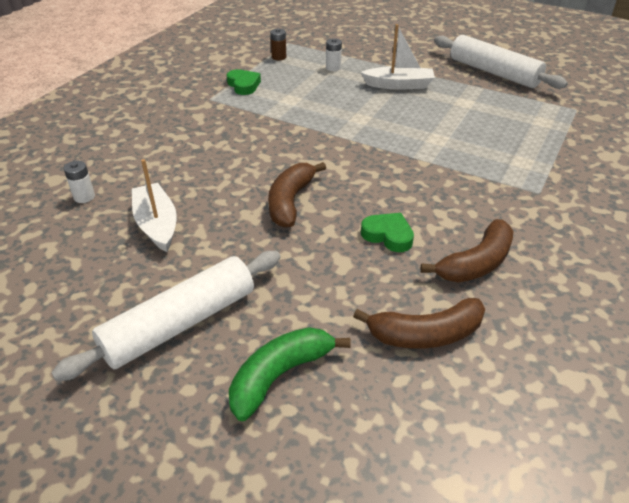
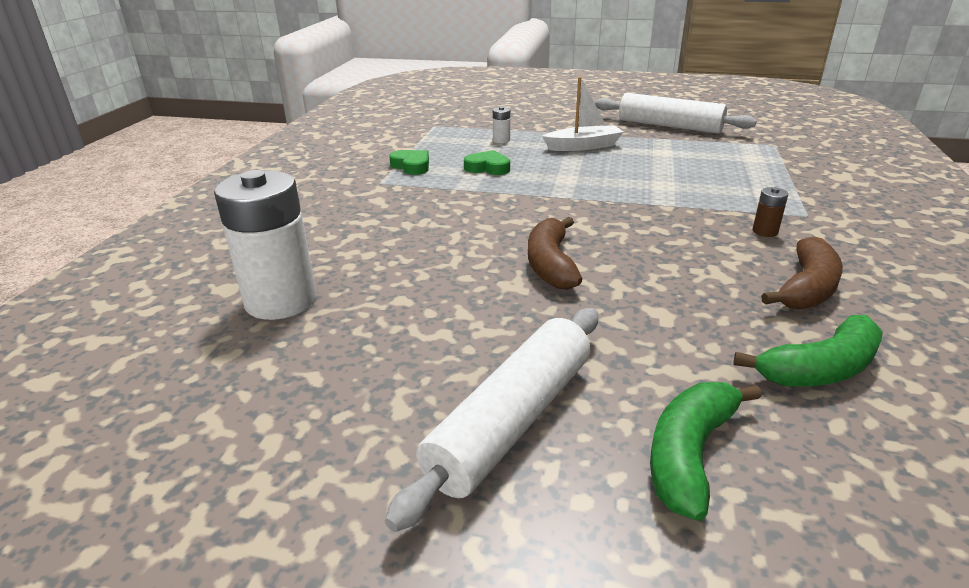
camera: 15 degrees left, 10 degrees down
white battery [64,161,95,203] -> white battery [214,170,316,320], size x2.47
white boat [132,159,177,252] -> none
brown battery [270,29,286,60] -> brown battery moved to [753,187,788,237]
brown banana [353,298,485,349] -> green banana [734,315,883,387]
green heart [361,213,414,252] -> green heart moved to [464,150,510,175]

